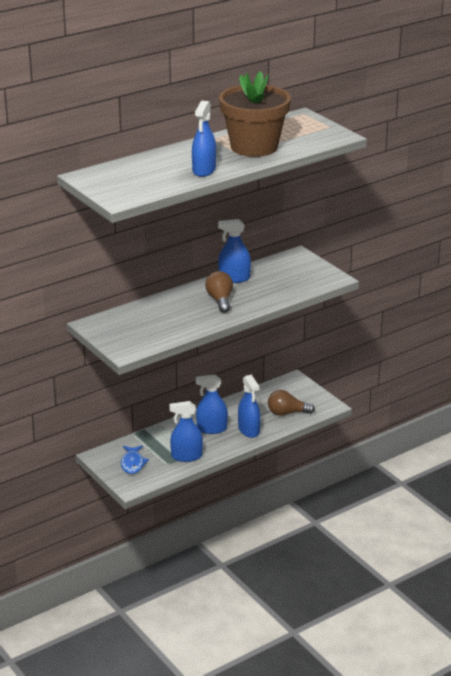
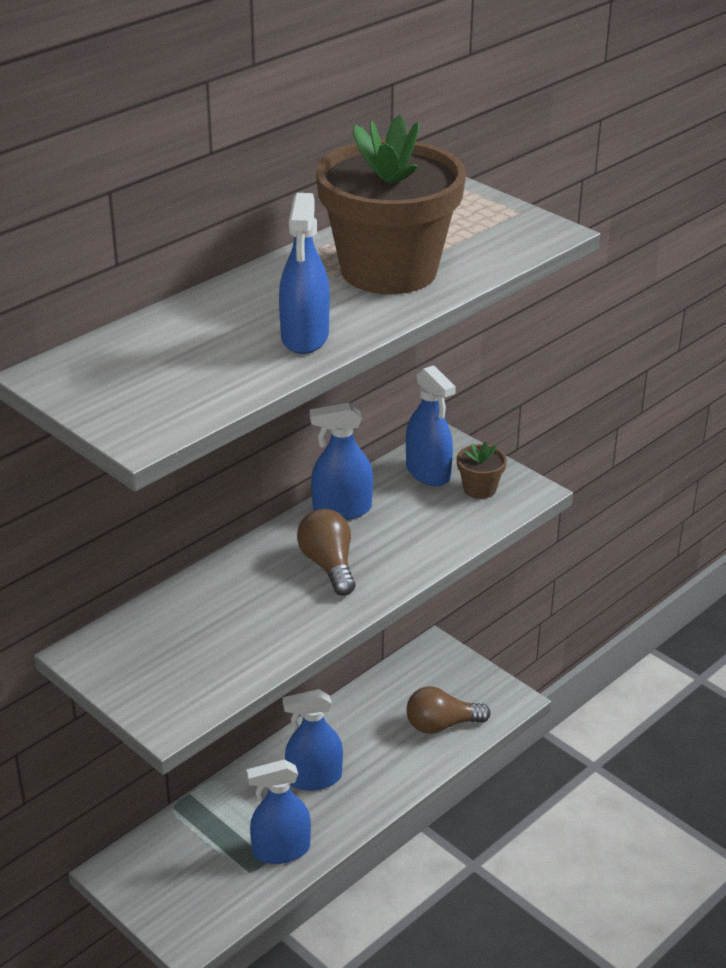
camera: 10 degrees left, 5 degrees up
blue fish [121,446,149,474] -> none
blue spray bottle [238,375,261,438] -> blue spray bottle moved to [406,365,456,486]
none -> brown flower pot [457,442,507,499]

